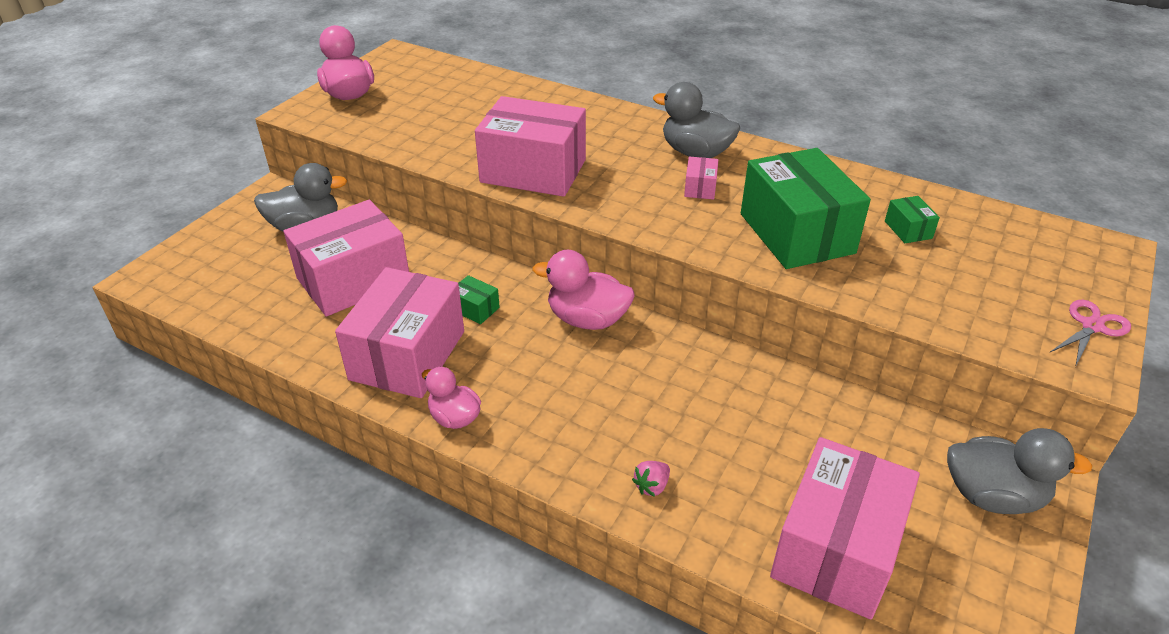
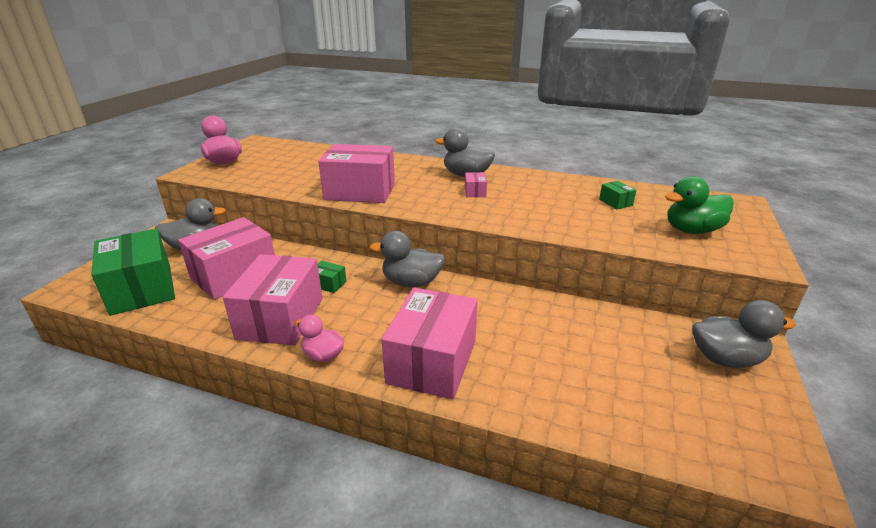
camera: 10 degrees left, 10 degrees down
pink duck [532,250,635,330] -> grey duck [370,231,445,287]
pink strawberry [632,461,670,497] -> none
green box [741,148,871,269] -> green box moved to [91,228,175,316]
pink box [770,437,920,619] -> pink box moved to [382,287,478,399]
pink scissors [1049,300,1131,367] -> none
none -> green duck [665,176,734,234]

